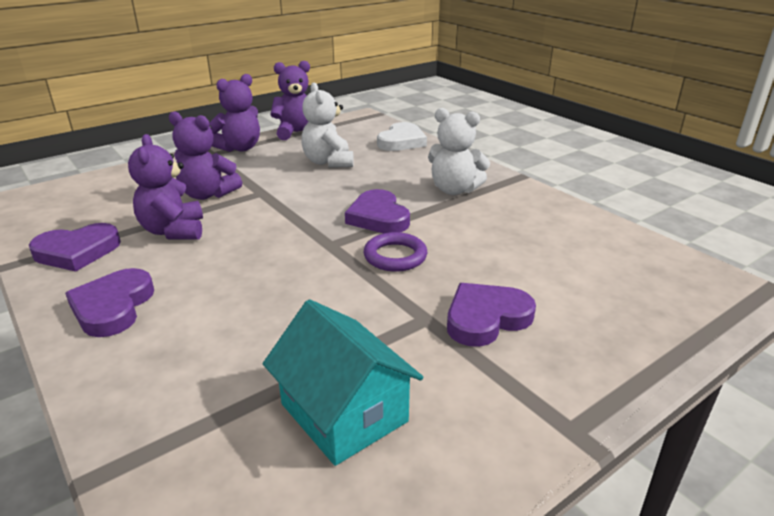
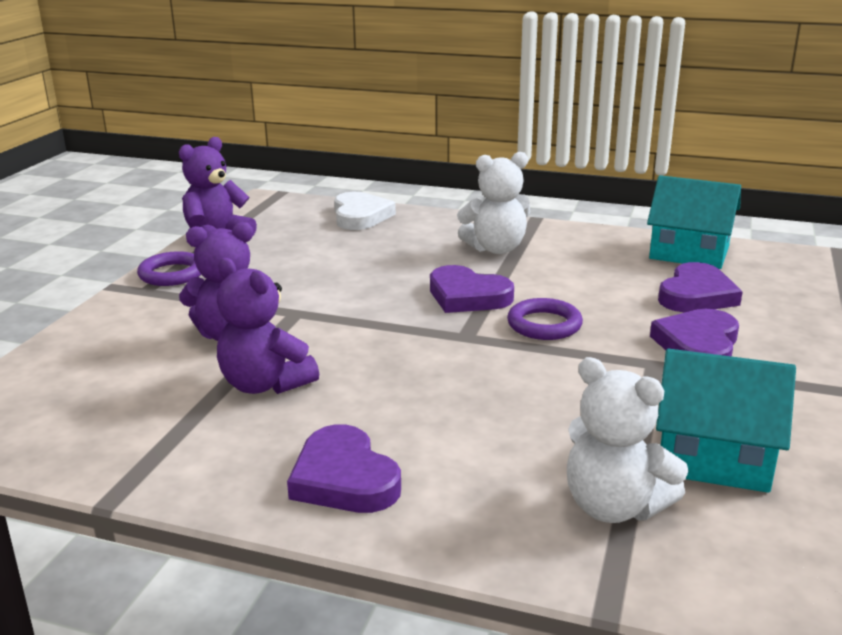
camera: 35 degrees left, 5 degrees down
purple heart [29,223,121,272] -> purple heart moved to [658,262,743,313]
purple teddy bear [209,74,260,152] -> purple ring [137,251,201,286]
white teddy bear [302,83,354,168] -> white teddy bear moved to [567,357,688,523]
none -> turquoise house [647,175,741,269]

